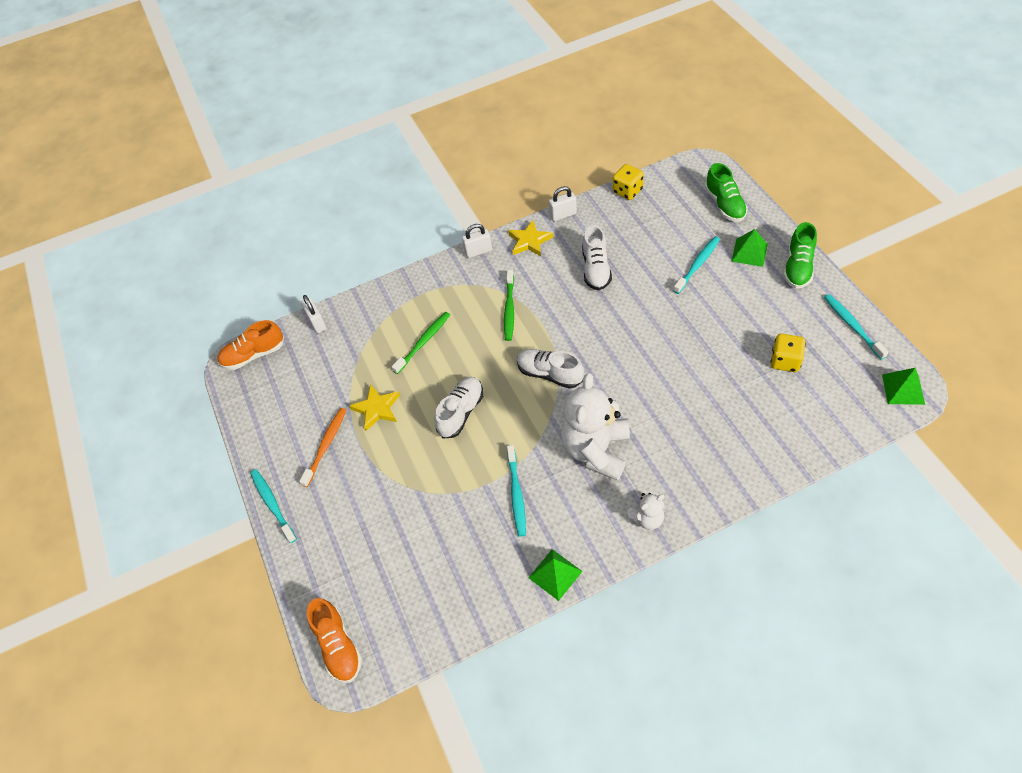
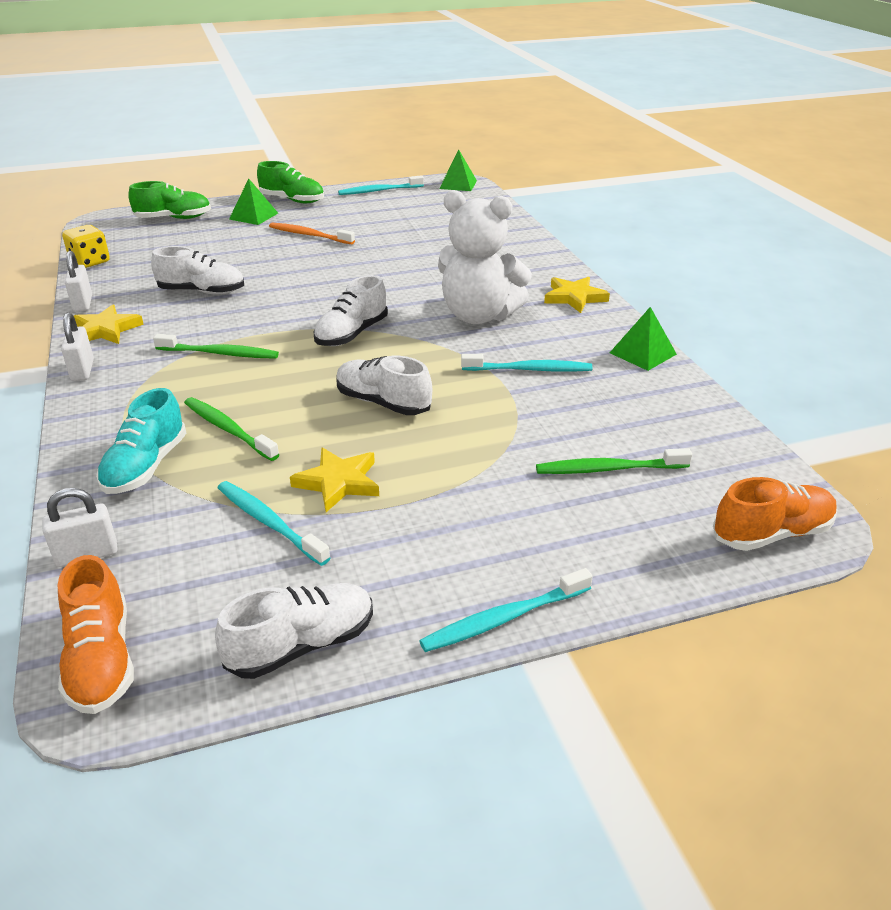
camera: 90 degrees left, 20 degrees down
orange toothbrush [299,408,346,487] -> orange toothbrush moved to [269,223,355,245]
white teddy bear [626,493,665,530] -> yellow star [544,276,610,313]
turquoise toothbrush [673,237,720,294] -> turquoise toothbrush moved to [217,481,330,566]
yellow dice [770,334,806,372] -> none
none -> turquoise shoe [96,388,187,494]
none -> white shoe [215,583,373,679]
none -> green toothbrush [536,448,692,474]

